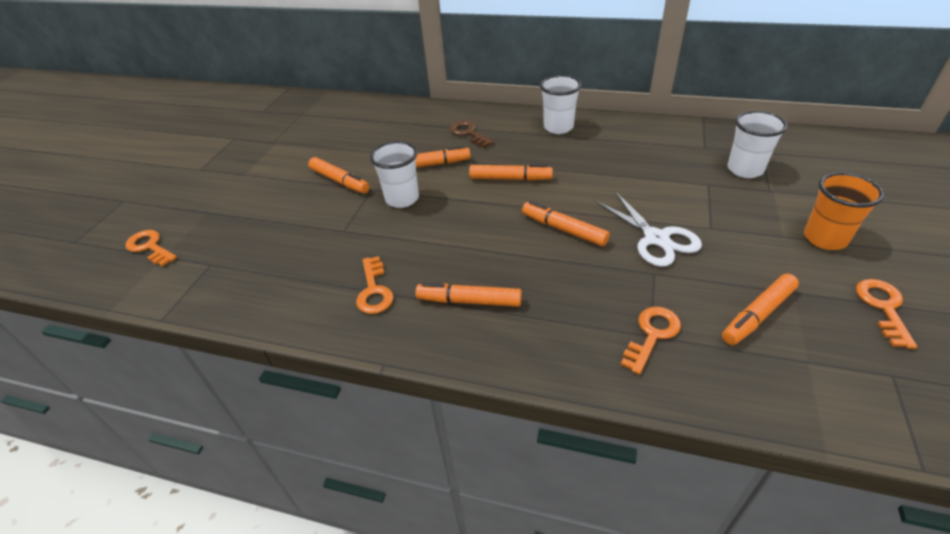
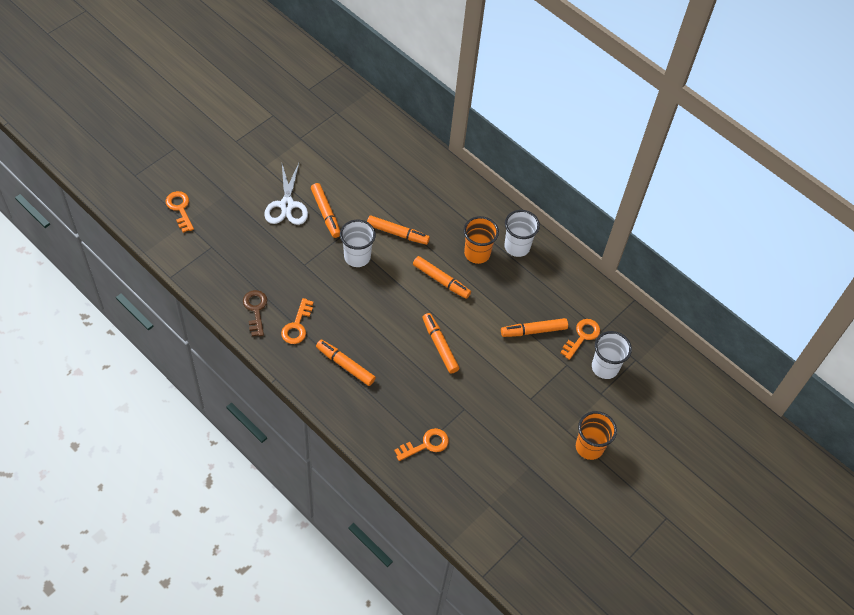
camera: 20 degrees right, 15 degrees up
brown key [450,121,494,148] -> brown key moved to [243,290,267,336]
white scissors [595,191,702,267] -> white scissors moved to [264,163,308,225]
orange marker [722,274,799,345] -> orange marker moved to [501,318,568,337]
orange key [856,279,917,349] -> orange key moved to [560,319,600,360]
none -> orange cup [463,216,499,264]

